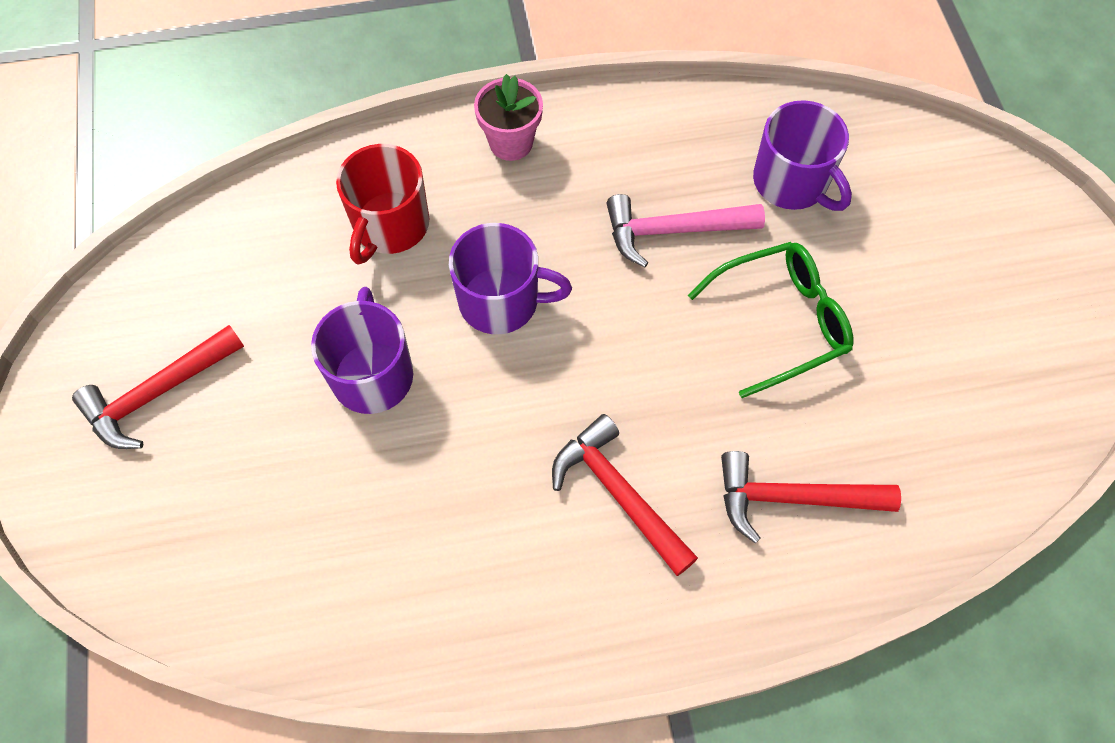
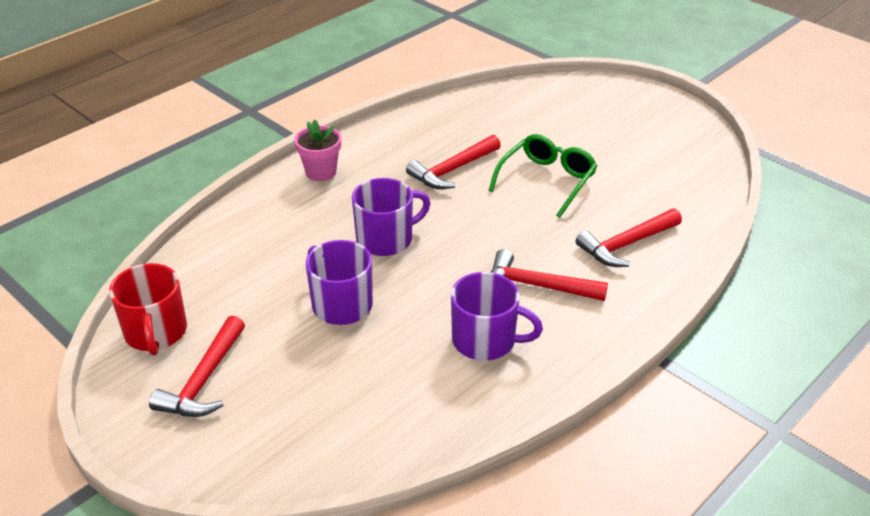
camera: 35 degrees left, 25 degrees down
red mug [336,144,430,265] -> red mug moved to [109,263,187,355]
pink hammer [607,194,765,267] -> red hammer [406,135,501,189]
purple mug [753,100,852,211] -> purple mug moved to [451,272,543,361]

